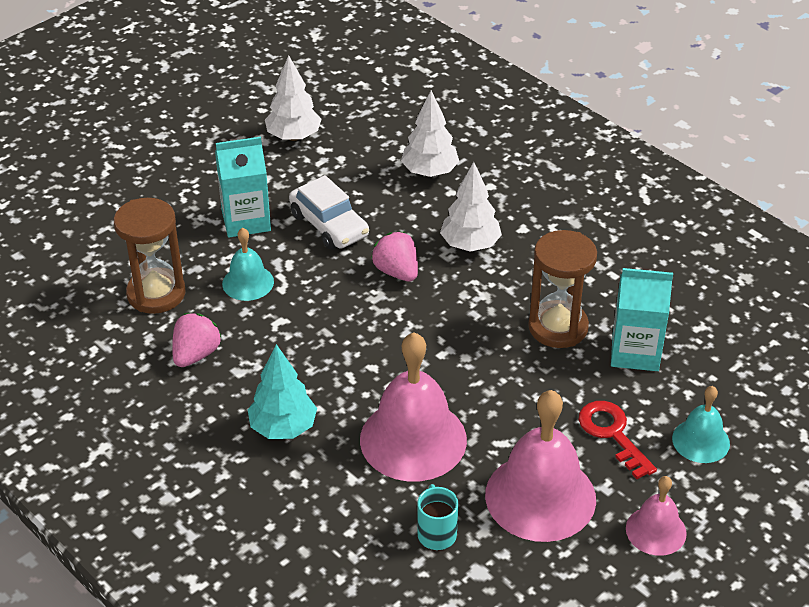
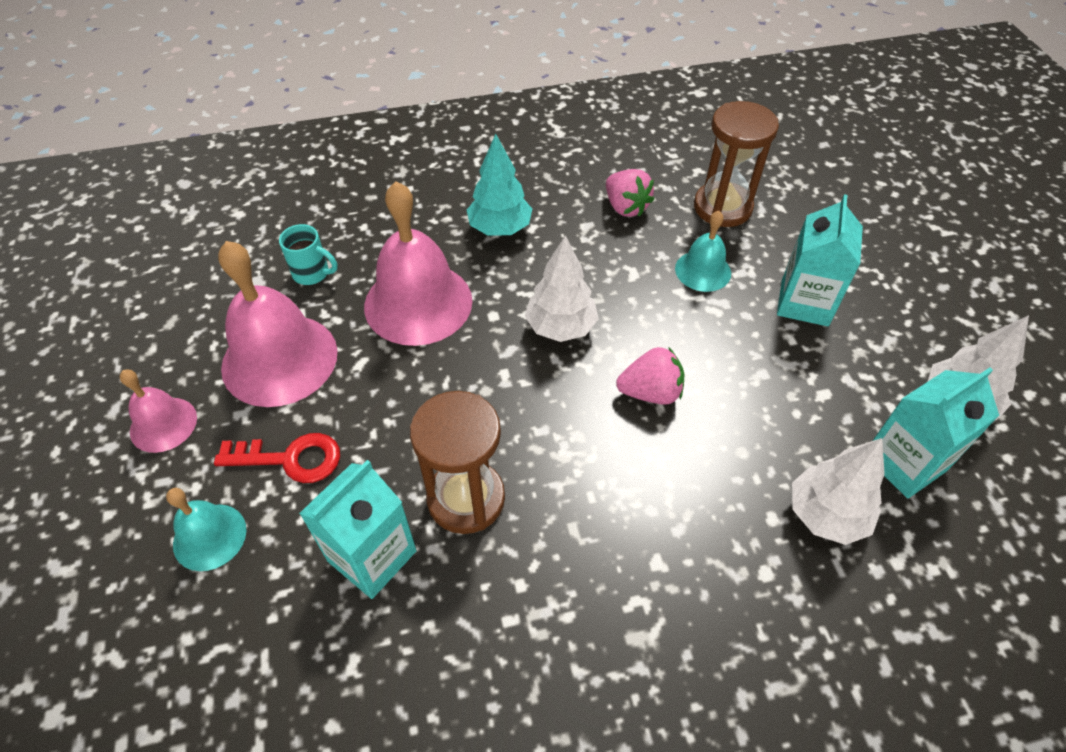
camera: 120 degrees right, 10 degrees up
white car [289,175,369,250] -> none
white tree [440,162,502,252] -> white tree moved to [525,235,599,342]
none -> turquoise carton [873,368,999,498]

